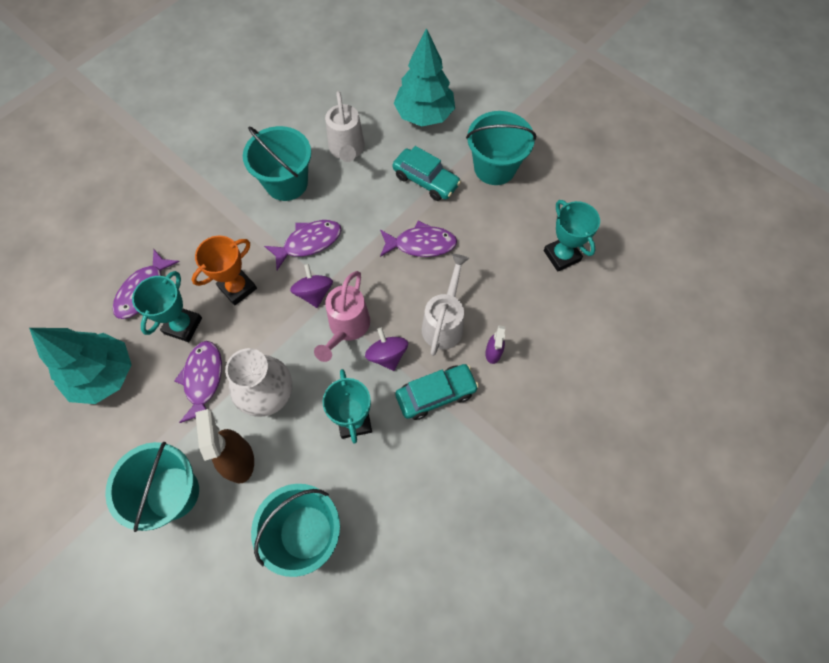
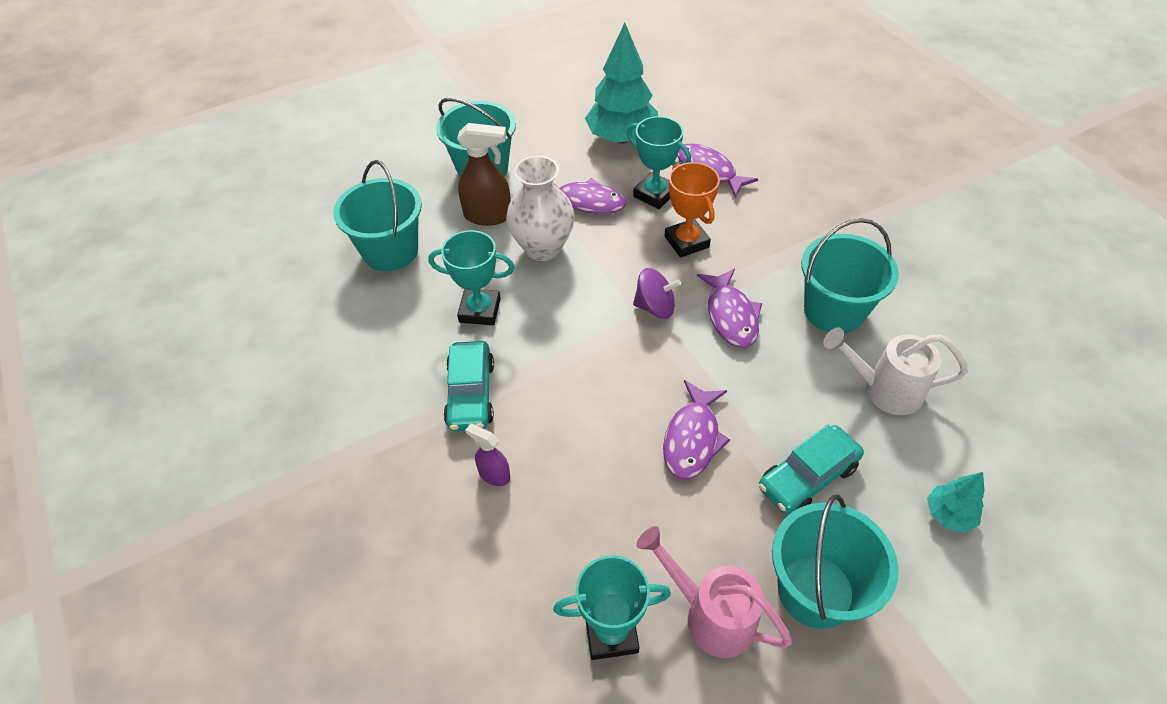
camera: 110 degrees right, 15 degrees down
pink watering can [314,271,370,362] -> pink watering can moved to [636,526,792,658]
purple spinning top [365,328,408,371] -> none
turquoise tree [394,28,455,126] -> turquoise tree [927,472,984,533], size x0.49
white watering can [422,254,469,356] -> none

